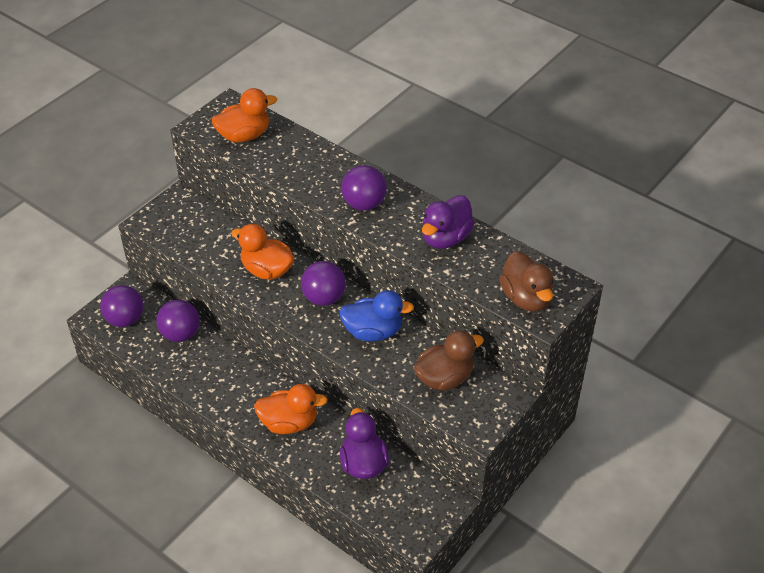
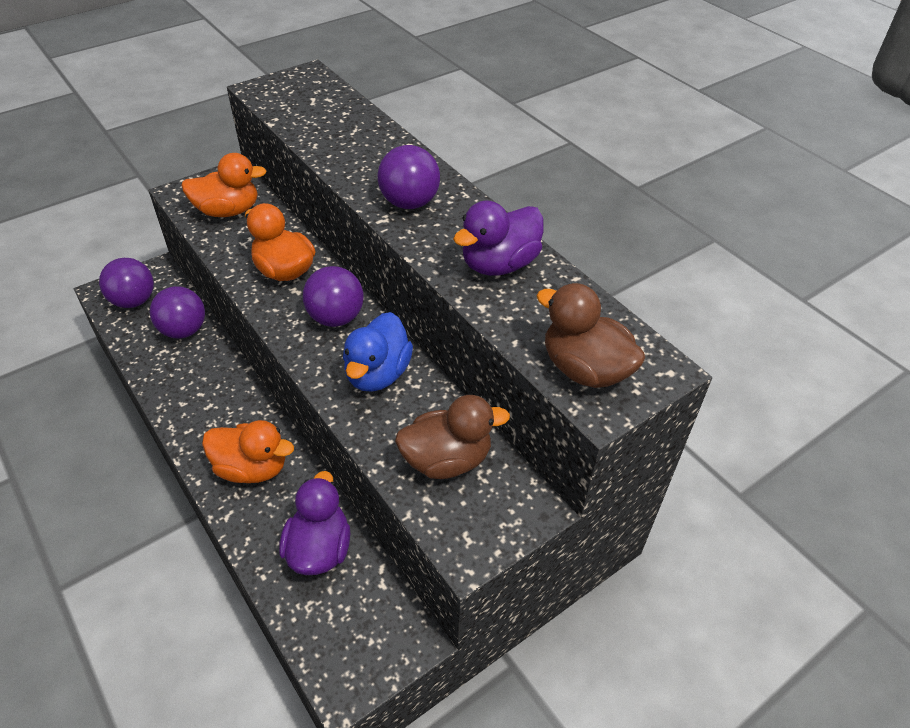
camera: 15 degrees right, 0 degrees up
orange duck [212,88,277,142] -> orange duck moved to [181,153,267,217]
blue duck [339,290,414,341] -> blue duck turned 90 degrees clockwise [343,312,413,392]
brown duck [499,251,554,311] -> brown duck turned 135 degrees clockwise [537,283,645,388]

